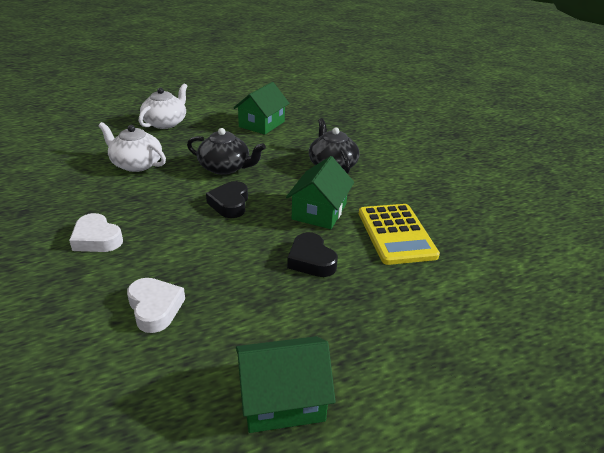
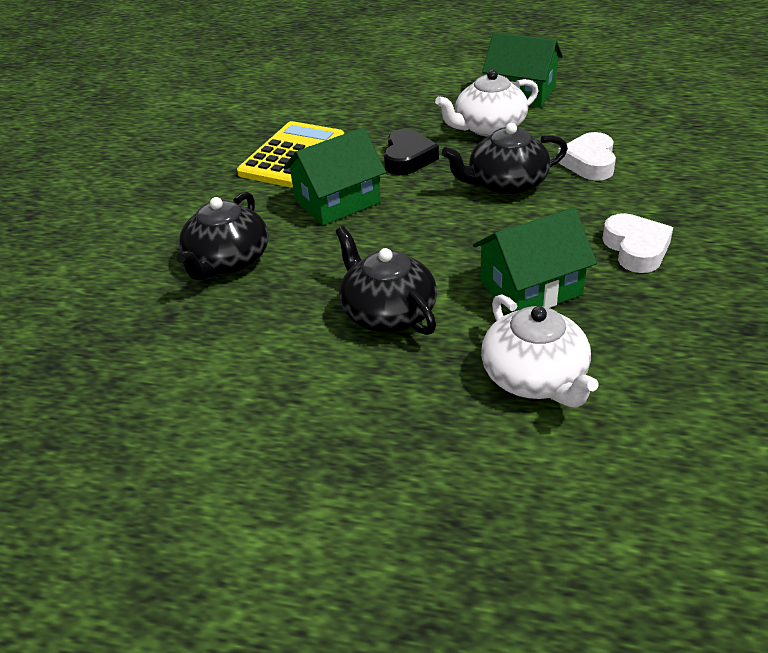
camera: 140 degrees left, 5 degrees up
white teapot [139,84,187,129] -> white teapot moved to [435,70,538,137]
black heart [206,181,248,218] -> none
green house [233,82,290,134] -> green house moved to [473,208,597,313]
none -> black teapot [442,123,568,196]

